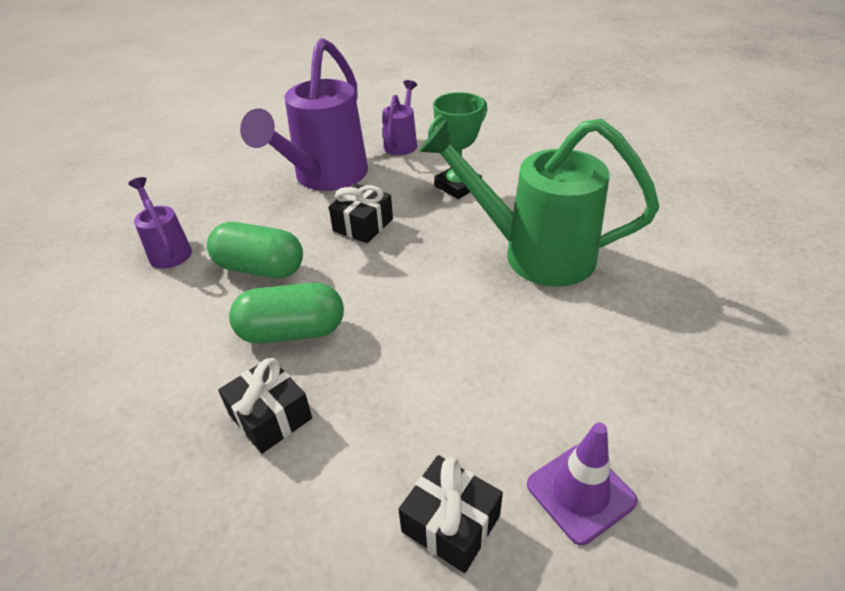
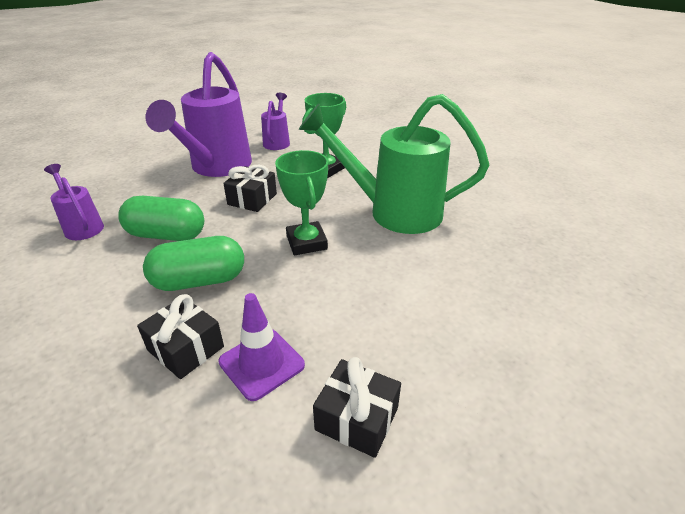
camera: 10 degrees left, 5 degrees down
purple traffic cone [527,422,638,545] -> purple traffic cone moved to [218,293,305,401]
none -> green trophy [275,150,328,255]

